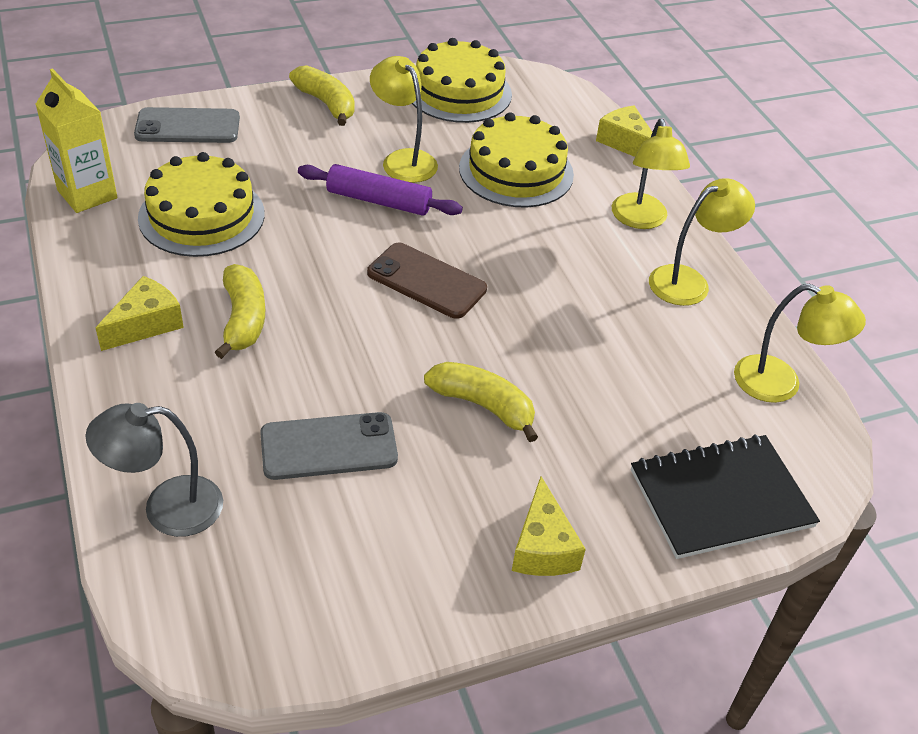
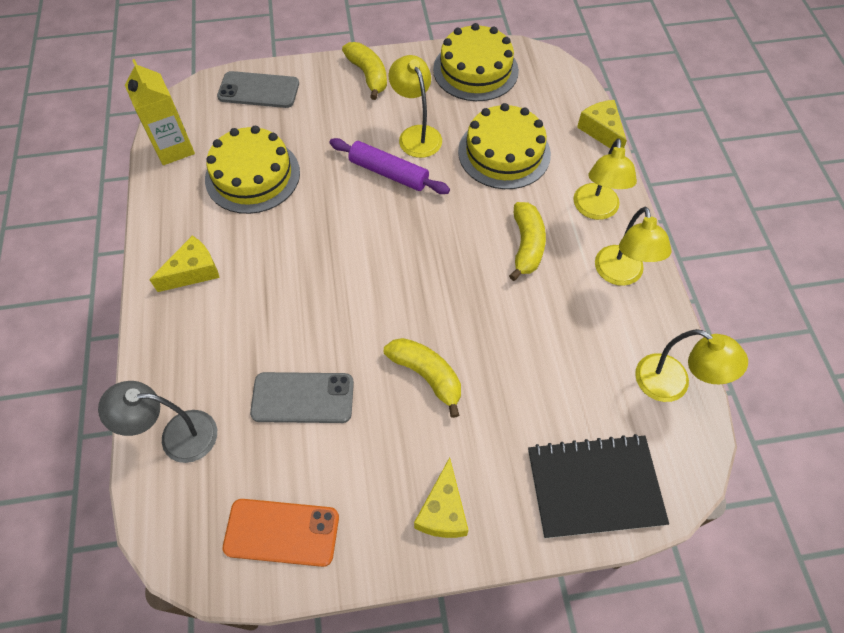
camera: 15 degrees right, 15 degrees up
yellow banana [215,264,265,359] -> yellow banana moved to [509,202,546,281]
brown phone [367,243,487,319] -> none
yellow lamp [649,178,755,306] -> yellow lamp turned 105 degrees clockwise [595,207,671,286]
none -> orange phone [223,499,339,567]

